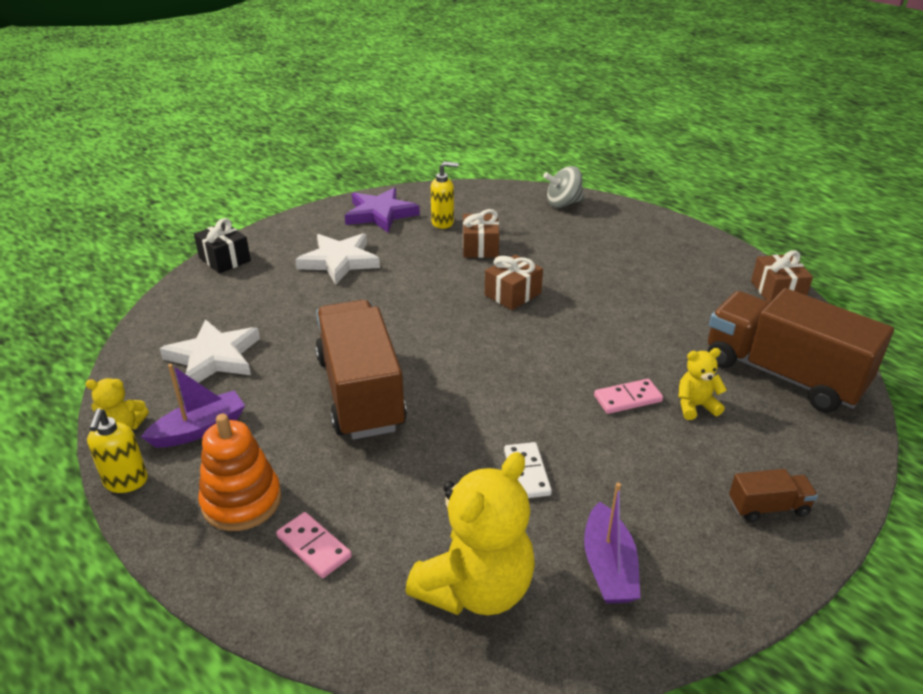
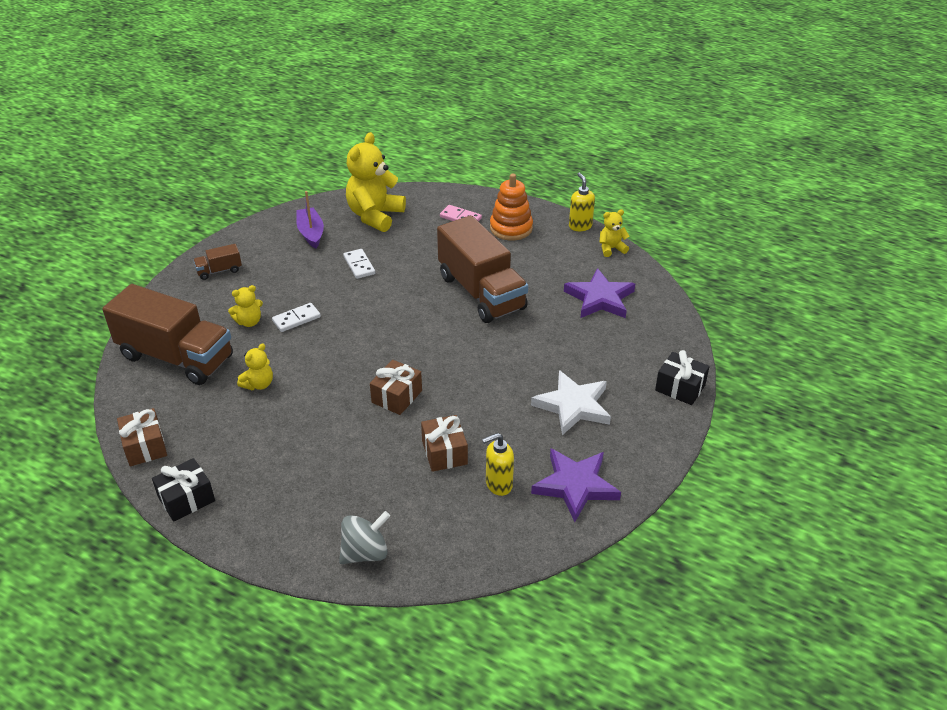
camera: 165 degrees right, 5 degrees up
purple boat [141,364,245,447] -> none
white star [159,319,260,383] -> purple star [564,268,635,318]
pink domino [594,379,663,414] -> white domino [272,303,321,332]
none -> black gift [152,458,215,522]
none -> yellow teddy bear [237,343,273,390]

